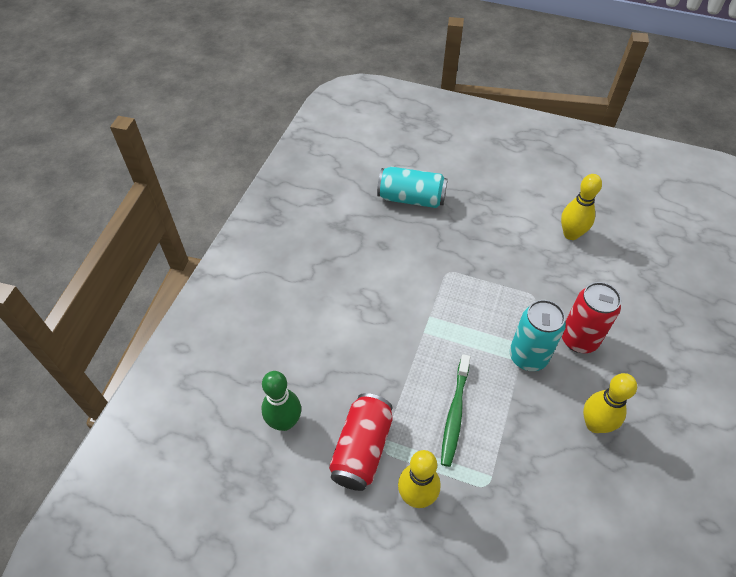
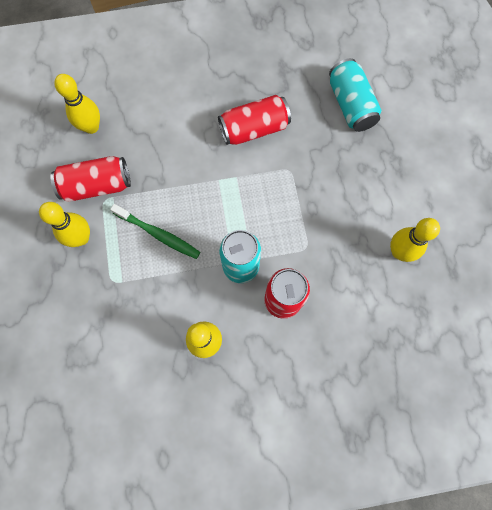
camera: 60 degrees right, 20 degrees up
green bowling pin [261,371,301,431] -> yellow bowling pin [54,74,100,134]
green toothbrush [441,354,470,467] -> green toothbrush turned 135 degrees counterclockwise [110,204,200,259]
none -> red can [218,95,291,145]

